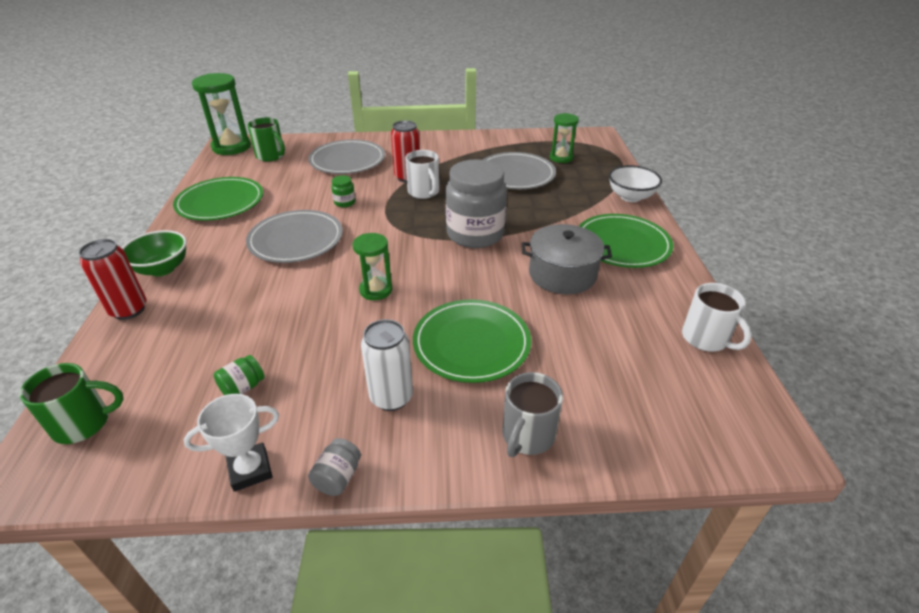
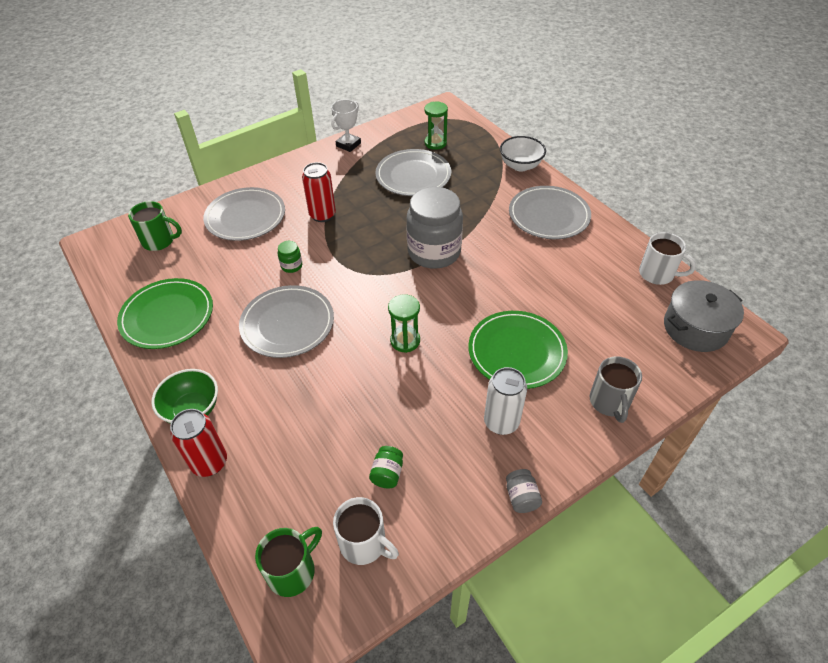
camera: 30 degrees left, 10 degrees up
white trophy [183,394,279,492] -> white trophy moved to [331,99,361,152]
green hourglass [192,73,251,155] -> none
white mug [405,150,439,199] -> white mug moved to [333,497,399,565]
grey pot [522,224,612,294] -> grey pot moved to [664,280,744,352]
green plate [579,214,674,268] -> grey plate [509,186,591,239]

